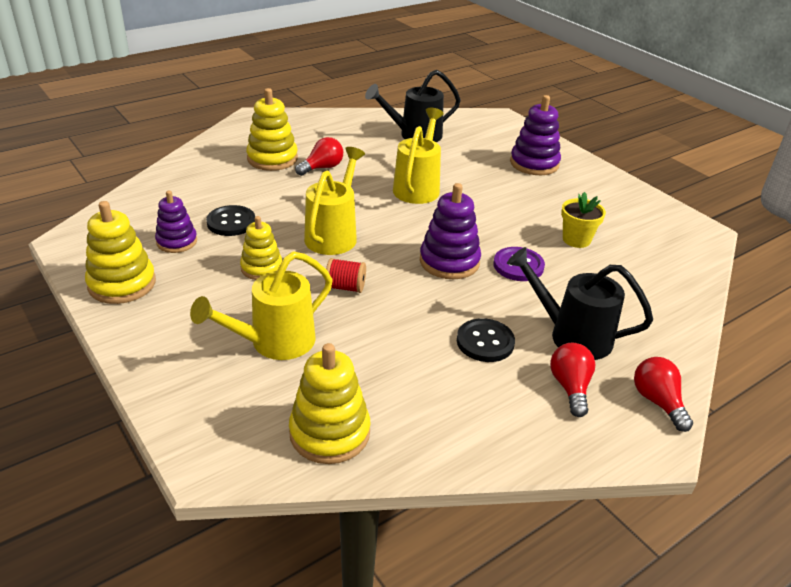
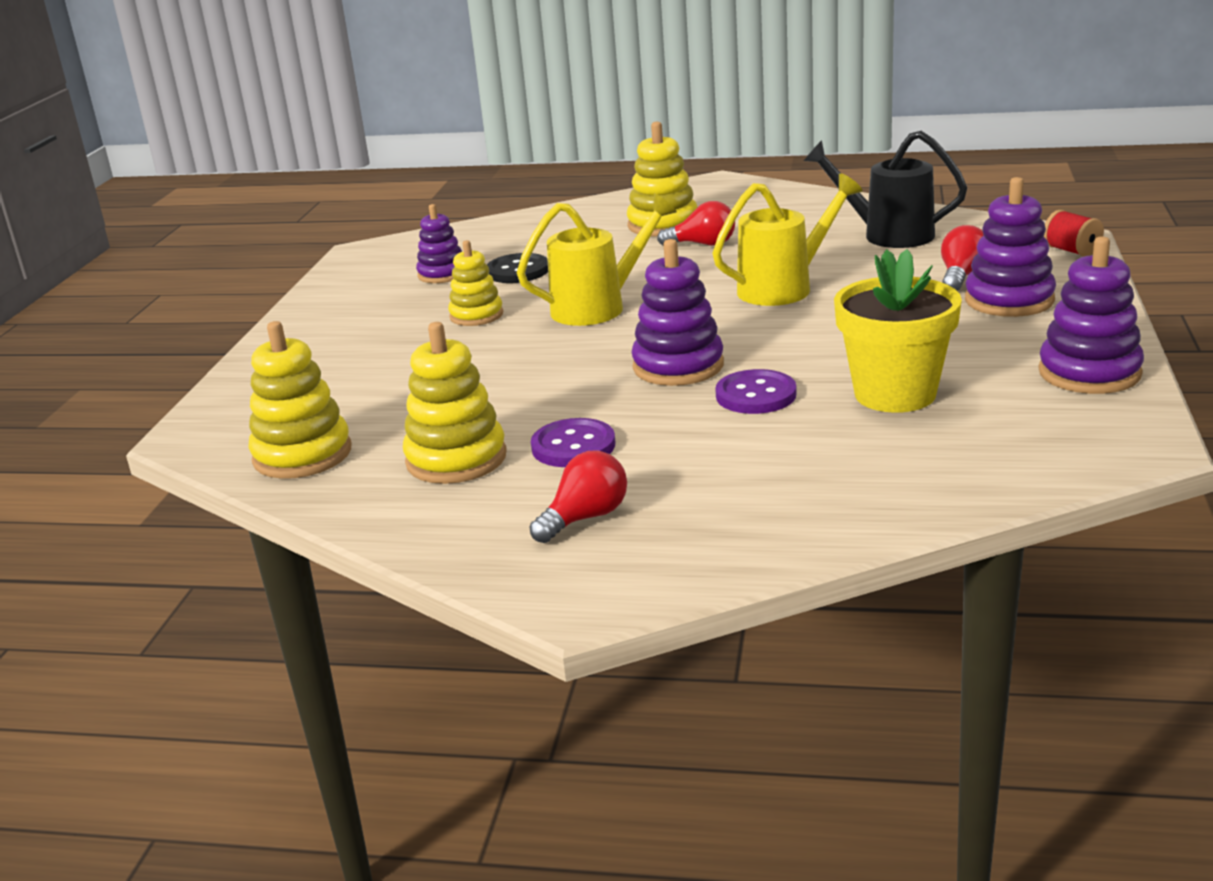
camera: 50 degrees right, 10 degrees down
yellow stacking toy [85,201,156,304] -> yellow stacking toy moved to [403,322,507,484]
yellow watering can [190,251,333,360] -> none
red spool [325,258,366,293] -> red spool moved to [1043,210,1104,257]
black button [457,318,515,362] -> purple button [531,418,615,467]
black watering can [507,247,653,360] -> none
yellow flower pot [561,192,606,248] -> yellow flower pot [834,249,962,413], size x1.68
red light bulb [634,357,693,432] -> red light bulb moved to [941,225,984,291]
none -> purple stacking toy [1038,236,1144,394]

